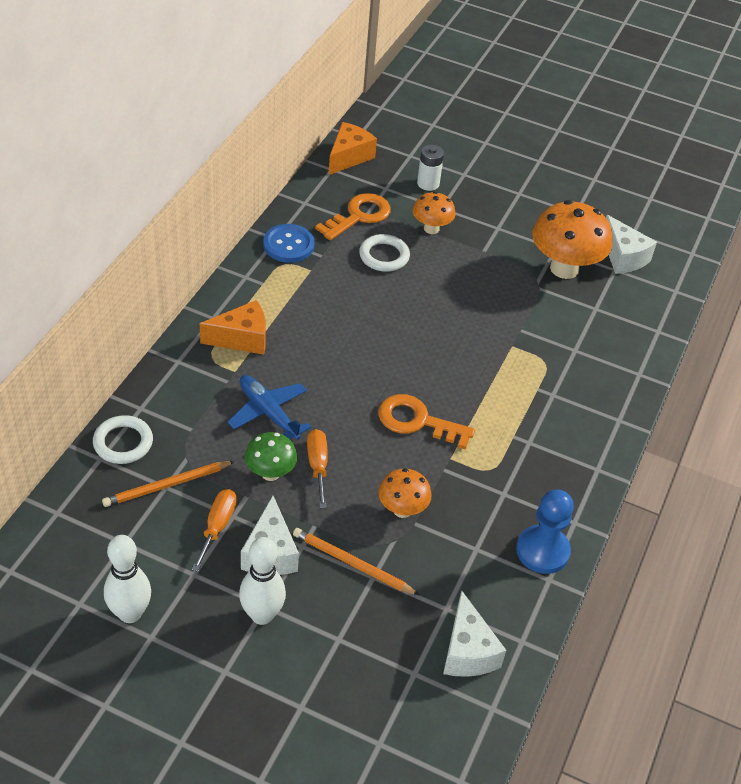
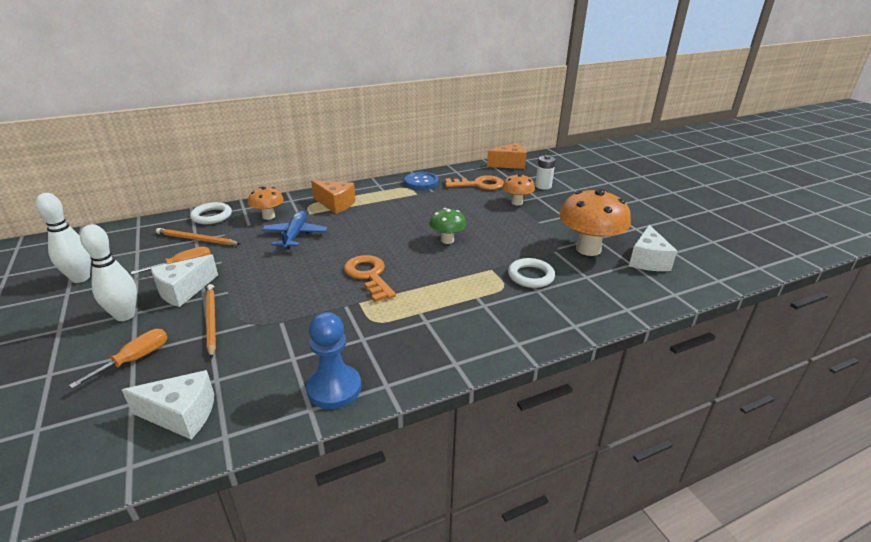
camera: 45 degrees right, 15 degrees down
green mushroom [245,432,297,481] -> green mushroom moved to [429,208,466,244]
orange screwdriver [307,429,328,508] -> orange screwdriver moved to [69,329,168,389]
white ring [359,234,410,272] -> white ring moved to [508,258,555,288]
orange mushroom [378,469,432,518] -> orange mushroom moved to [248,187,284,220]
white cheese [443,590,506,677] -> white cheese turned 120 degrees counterclockwise [122,370,214,439]

